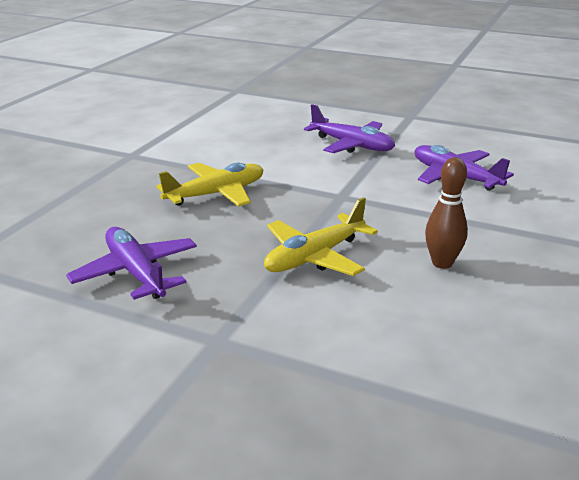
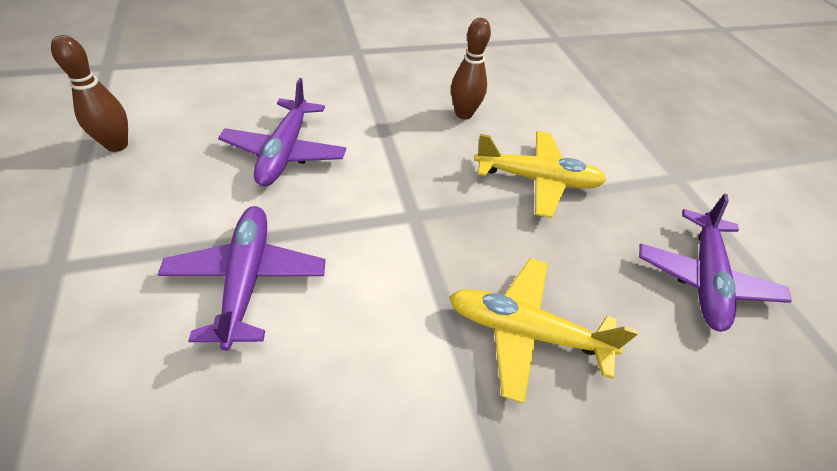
camera: 135 degrees left, 20 degrees up
none -> brown bowling pin [51,35,128,152]

